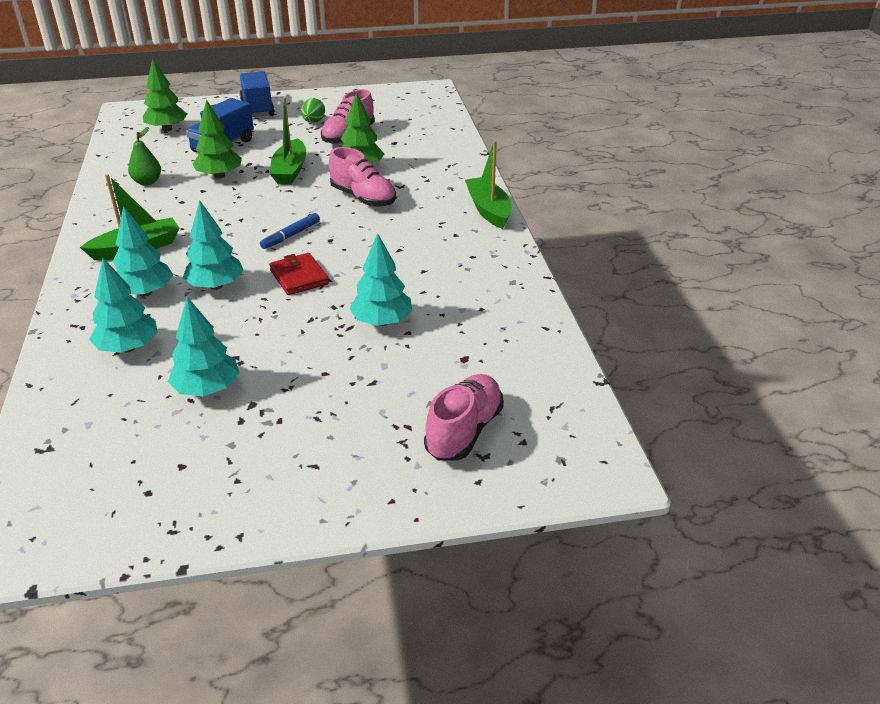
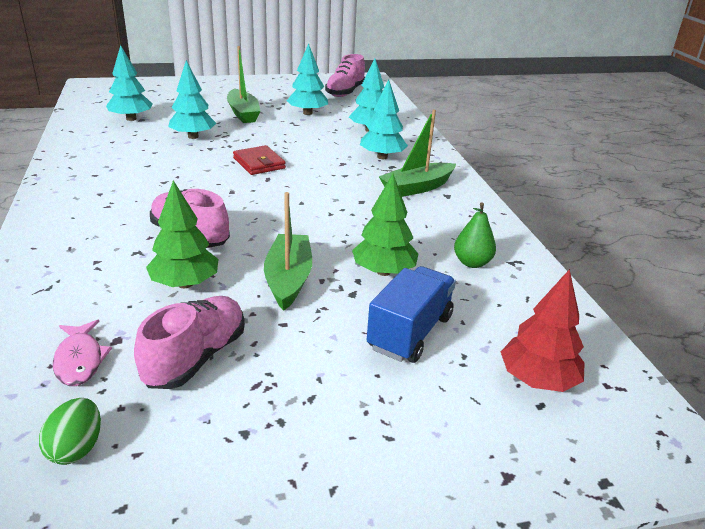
camera: 175 degrees right, 5 degrees down
green tree [143,58,187,131] -> red tree [501,269,585,392]
turquoise tree [183,200,244,290] -> turquoise tree moved to [106,45,153,121]
blue truck [240,71,275,117] -> none
blue marker [260,213,320,249] -> none
green egg [301,98,325,123] -> green egg moved to [39,398,101,465]
pink shoe [424,374,504,461] -> pink shoe moved to [325,54,365,97]
green boat [465,140,511,229] -> green boat moved to [227,46,260,123]
none -> pink fish [53,320,112,386]

